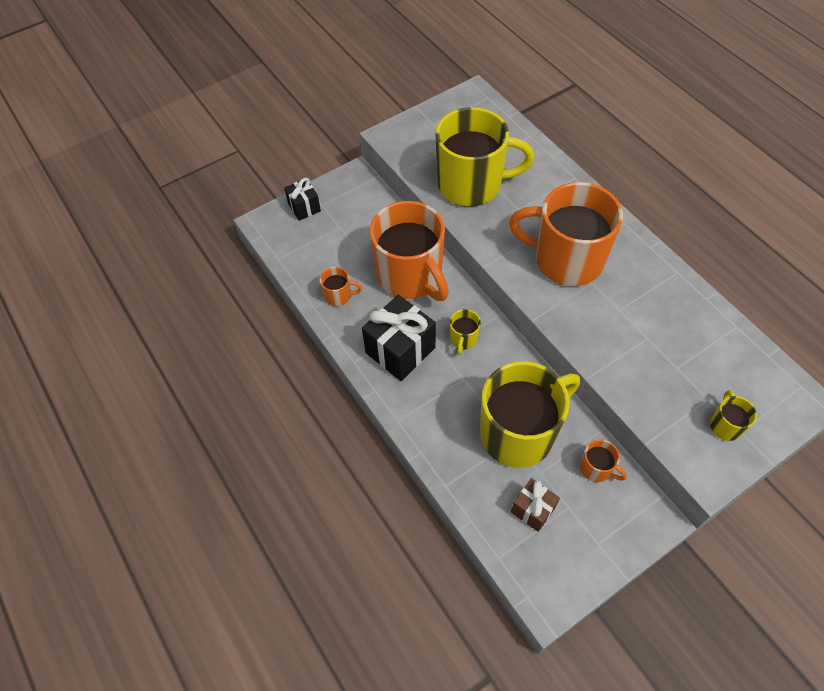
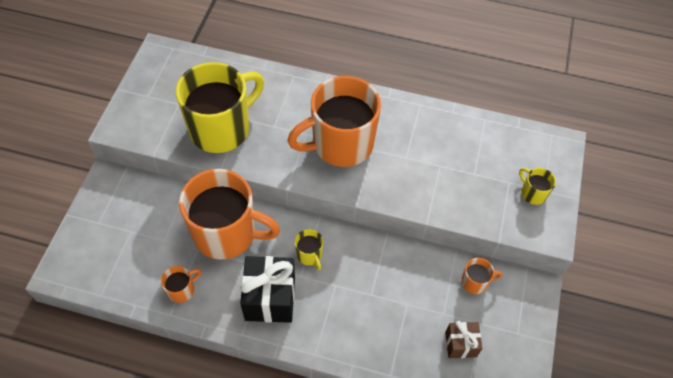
camera: 45 degrees left, 0 degrees up
black gift [284,178,321,221] -> none
yellow mug [480,361,580,468] -> none

